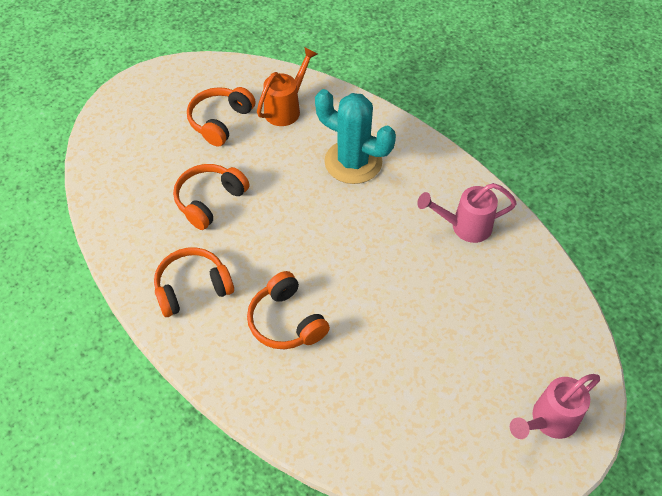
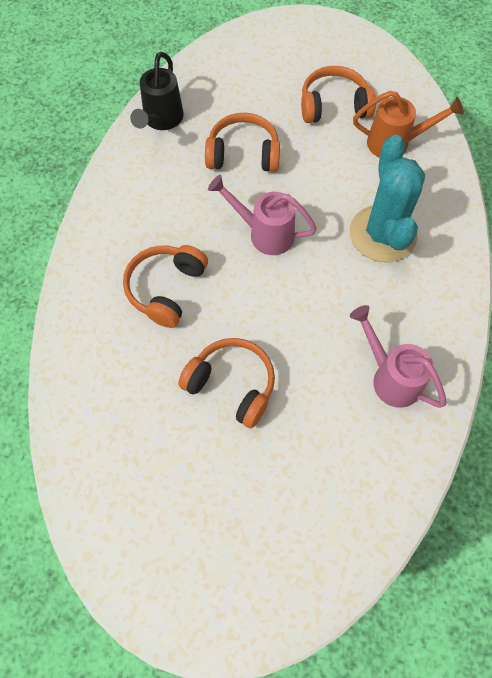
camera: 55 degrees right, 10 degrees up
orange headphones [154,247,234,317] -> orange headphones moved to [178,338,275,428]
pink watering can [510,374,600,439] -> pink watering can moved to [208,175,317,255]
none -> black watering can [130,52,184,130]

